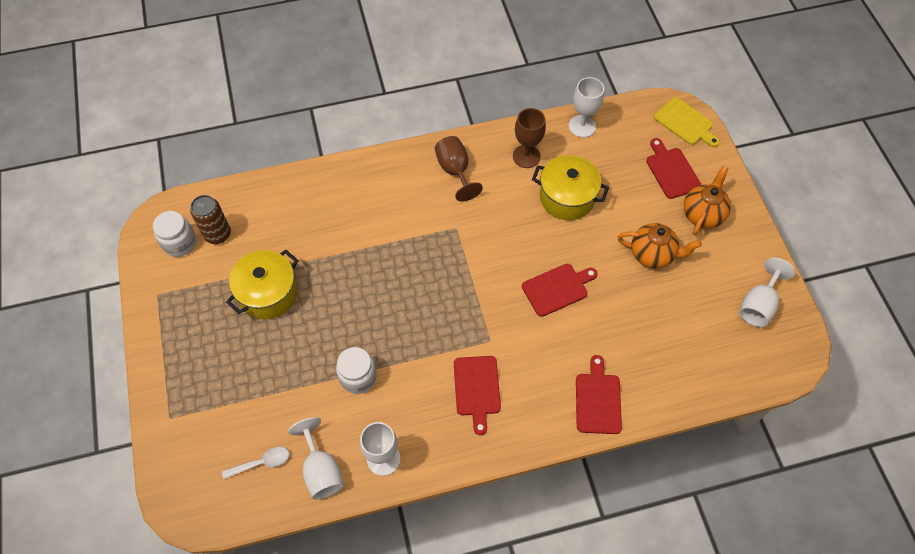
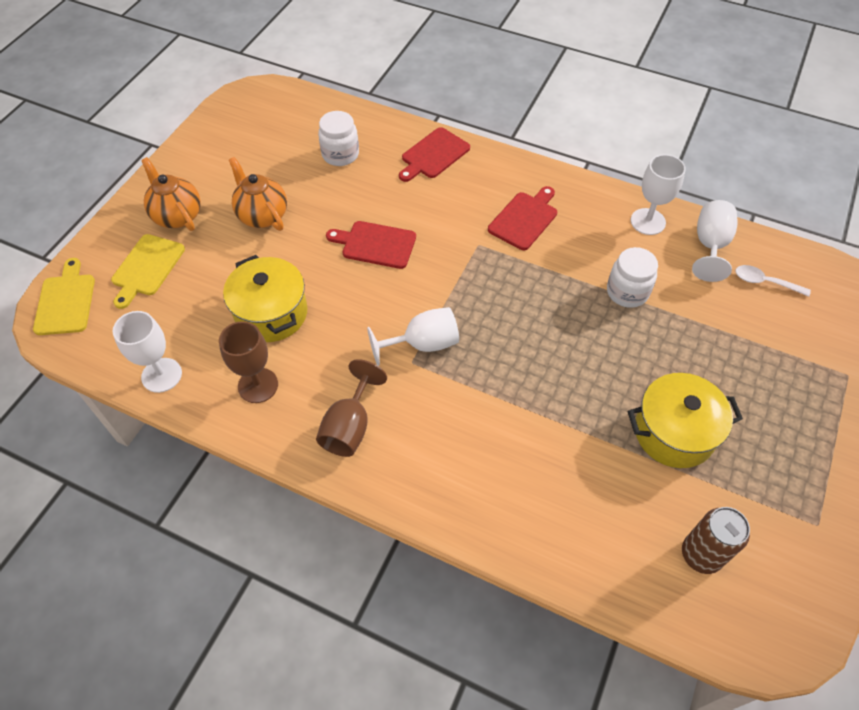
camera: 140 degrees left, 5 degrees down
white jar [153,211,196,257] -> white jar moved to [318,111,359,166]
red cutting board [646,138,701,199] -> yellow cutting board [111,234,185,309]
orange teapot [684,166,731,235] -> orange teapot turned 75 degrees clockwise [141,157,201,231]
white goblet [739,258,795,327] -> white goblet moved to [367,307,459,366]

